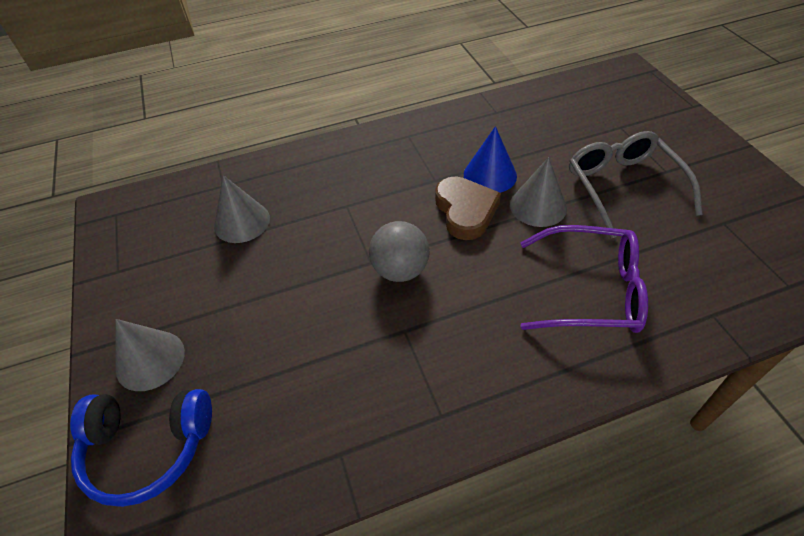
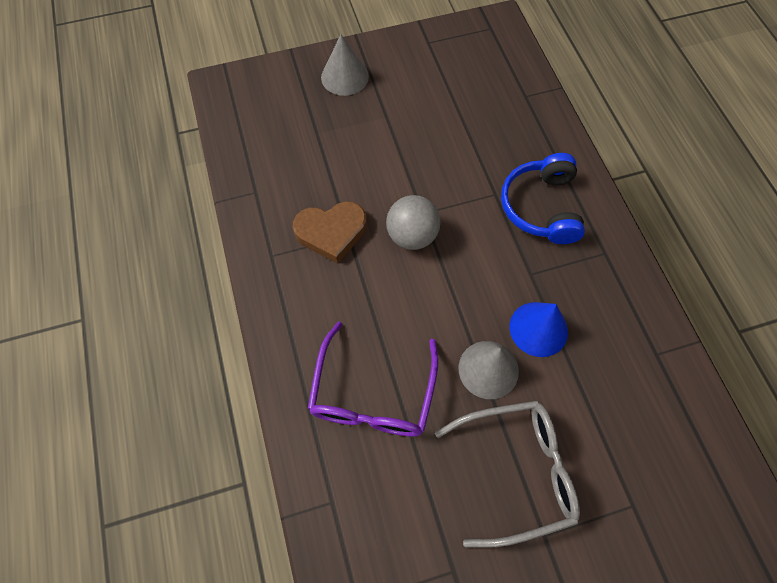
camera: 90 degrees right, 15 degrees up
blue headphones [70,389,212,507] -> blue headphones moved to [501,153,585,244]
grey cone [214,175,270,243] -> none
brown heart [435,176,501,240] -> brown heart moved to [293,201,367,263]

